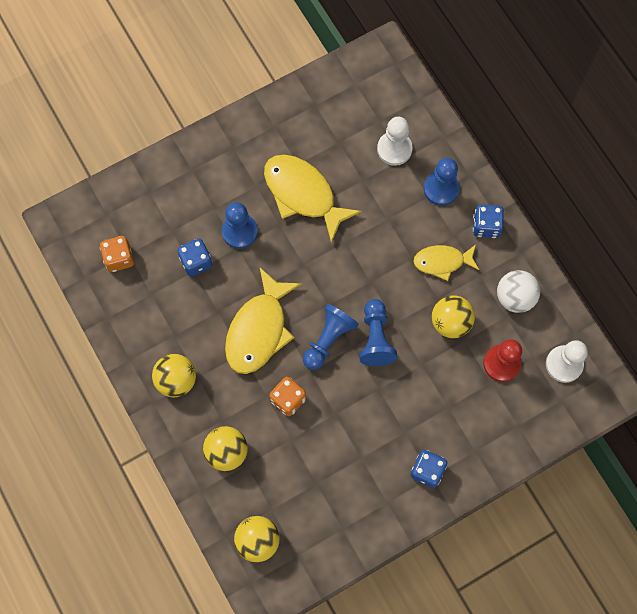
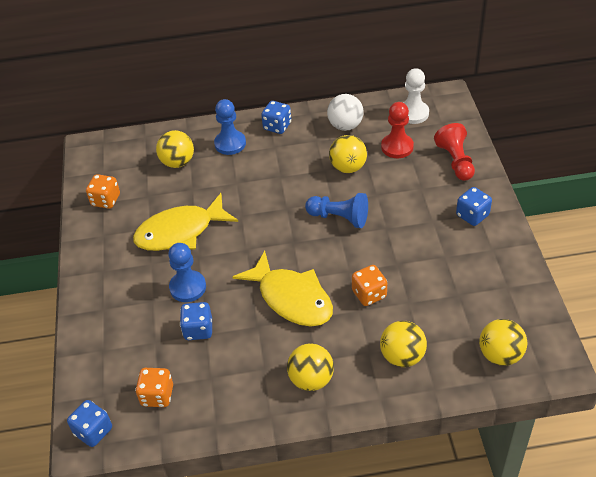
camera: 65 degrees left, 25 degrees down
blue pawn [303,304,359,370] -> none
white pawn [377,117,413,166] -> yellow ball [156,130,194,168]
yellow fish [413,245,479,281] -> none
none -> blue dice [67,400,112,447]
none -> orange dice [86,174,120,209]
none -> red pawn [434,123,475,181]

